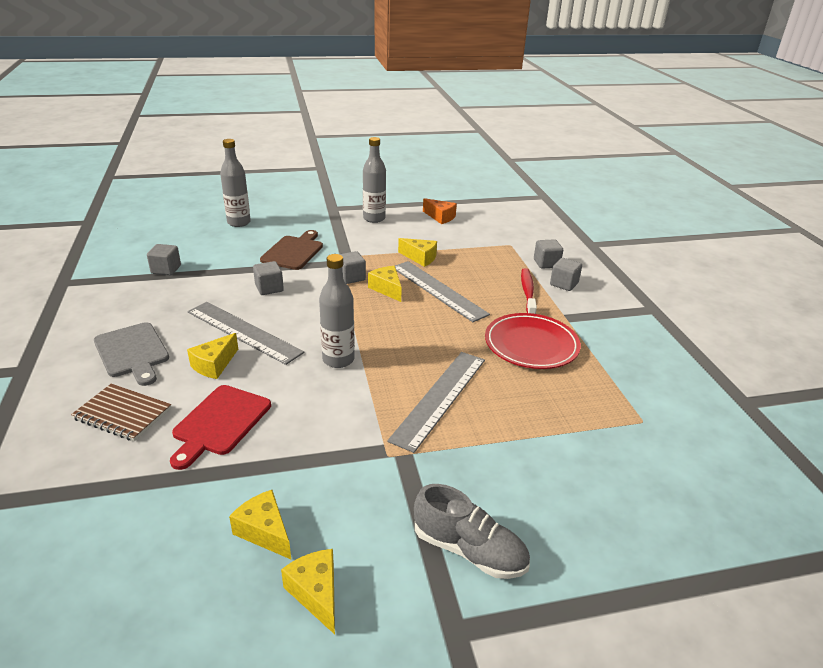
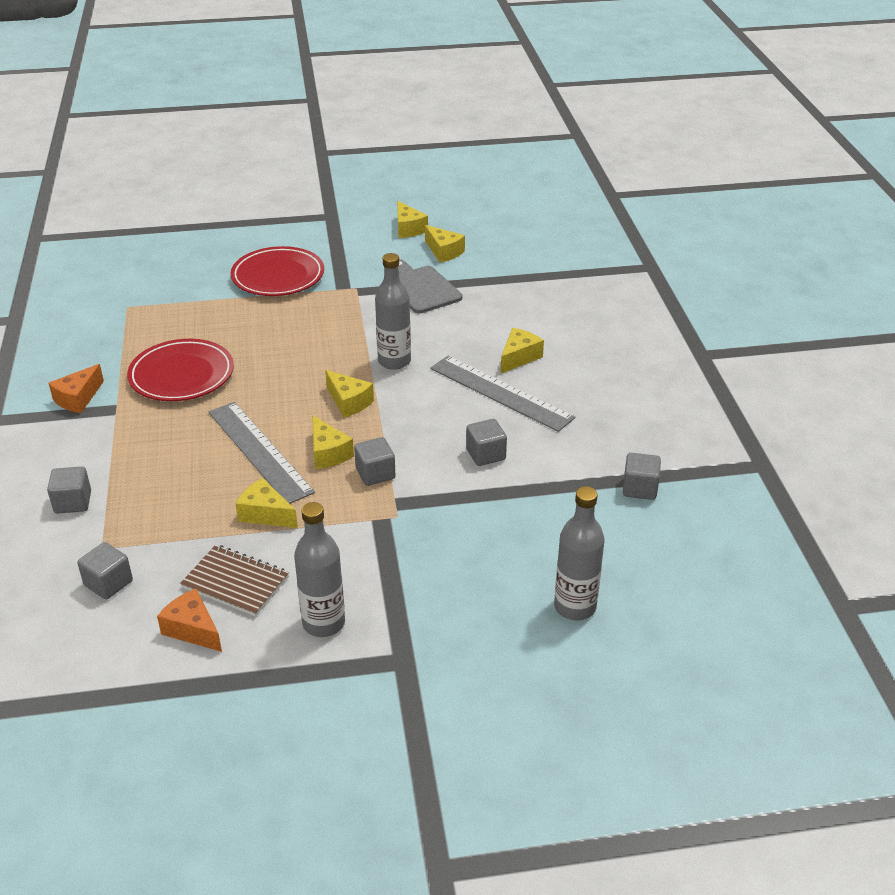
camera: 175 degrees left, 5 degrees up
brown notebook [71,384,171,441] -> brown notebook moved to [180,545,289,617]
grey cutting board [94,322,169,386] -> grey cutting board moved to [398,259,462,313]
red cutting board [170,385,271,470] -> none
brown cutting board [260,230,323,270] -> none
grey ruler [387,352,485,453] -> none
grey shoe [414,484,530,579] -> none
red toothbrush [521,268,537,314] -> none
grey cube [550,258,582,291] -> grey cube moved to [77,542,133,599]
none -> orange cheese [49,364,104,413]
none -> red plate [231,246,324,296]
none -> yellow cheese [325,370,374,417]

